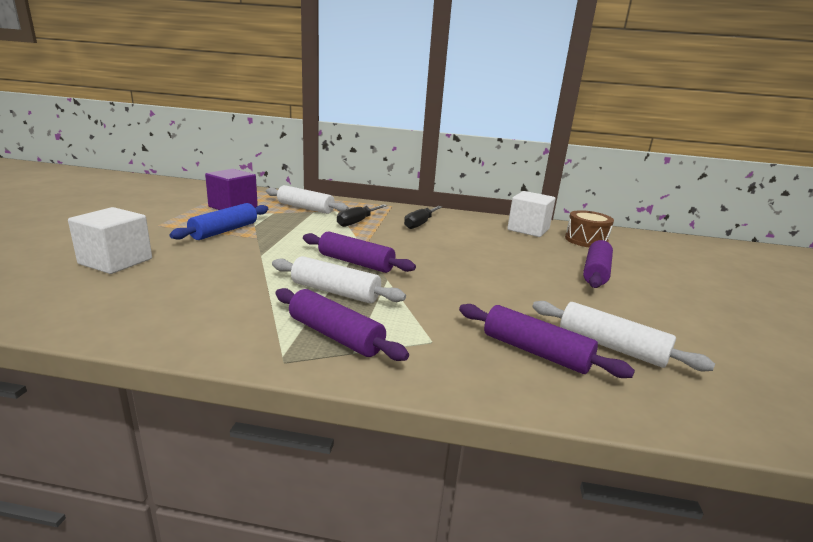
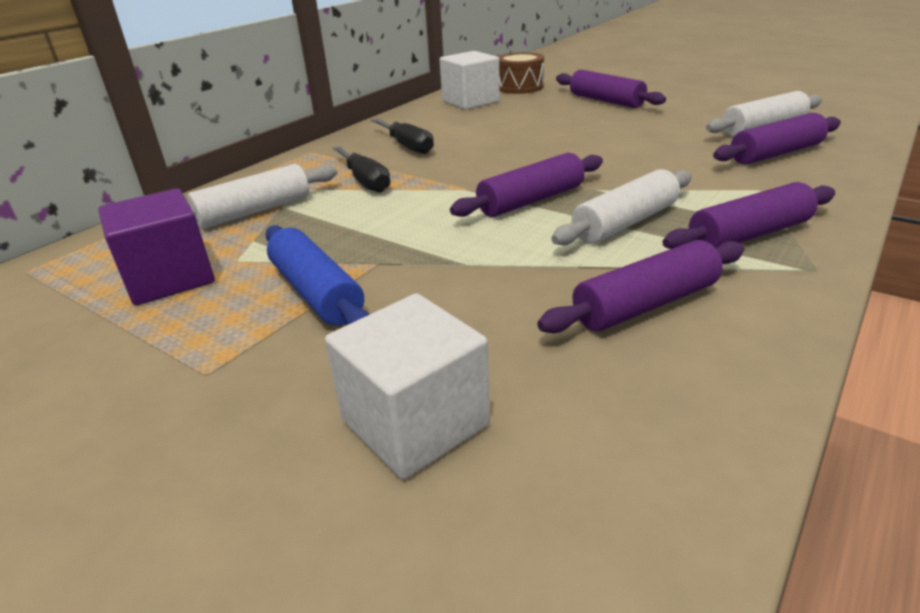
camera: 60 degrees left, 10 degrees up
none -> purple rolling pin [537,240,745,333]

